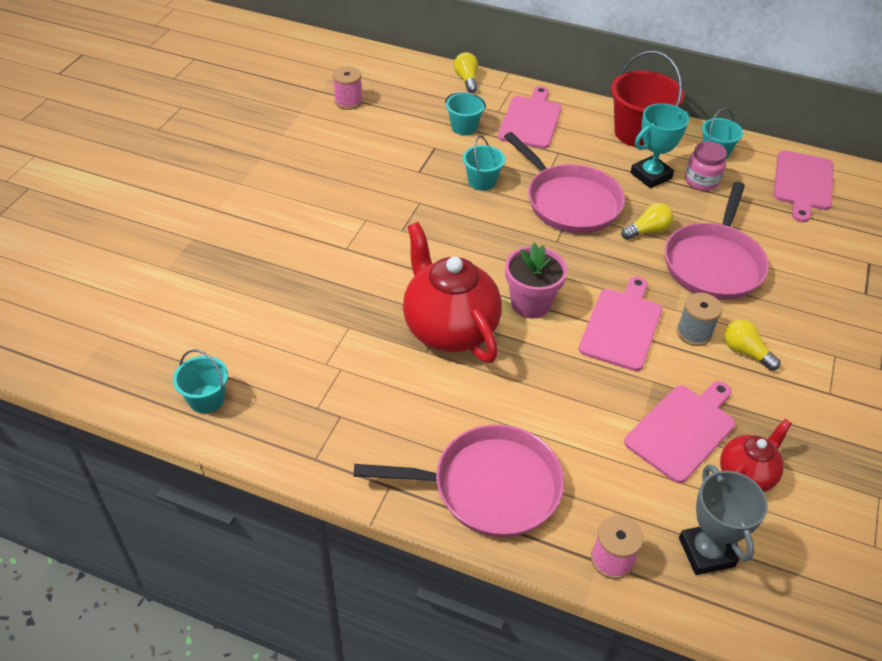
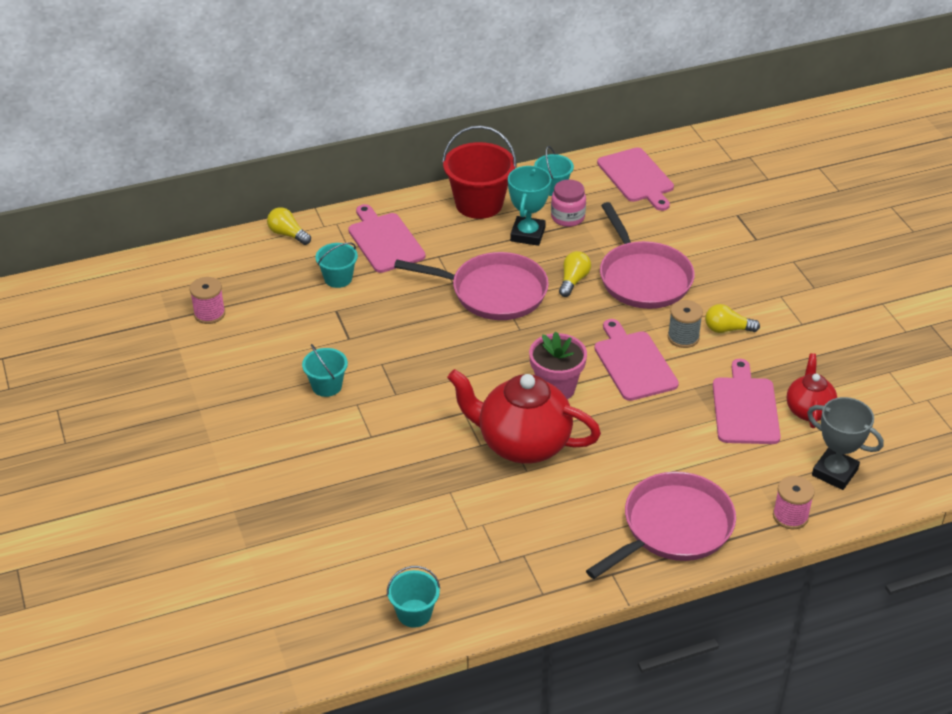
camera: 40 degrees left, 5 degrees down
turquoise bucket [463,136,505,191] -> turquoise bucket moved to [302,344,348,397]

